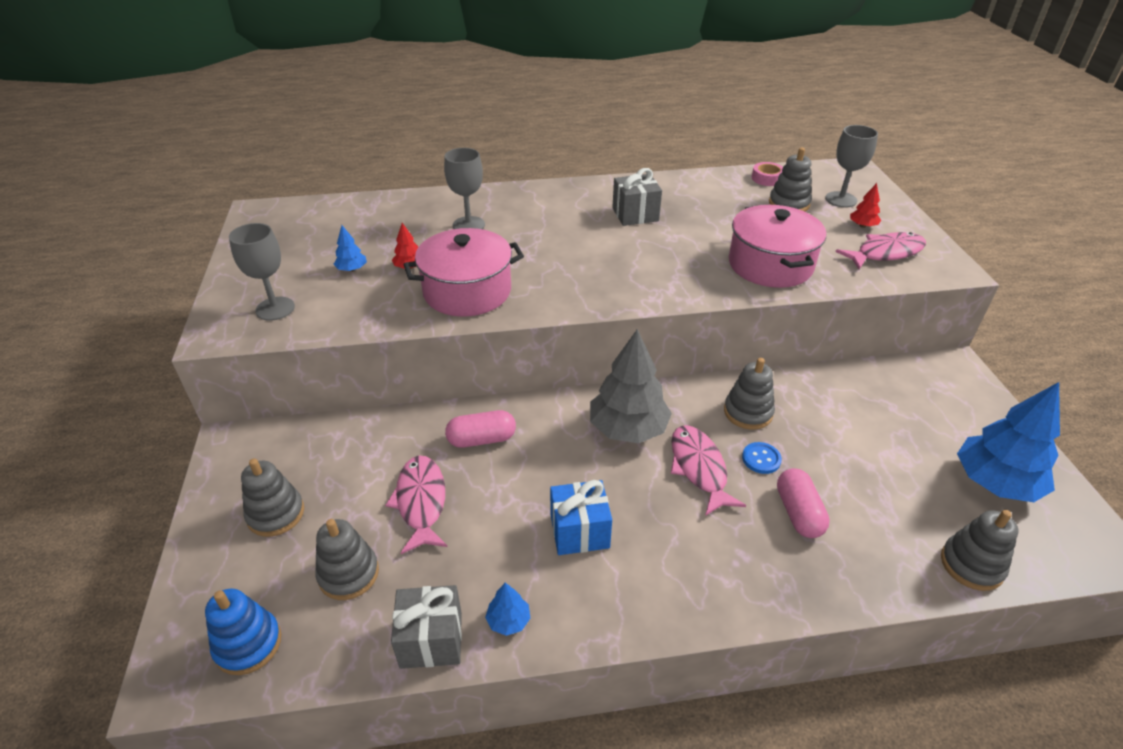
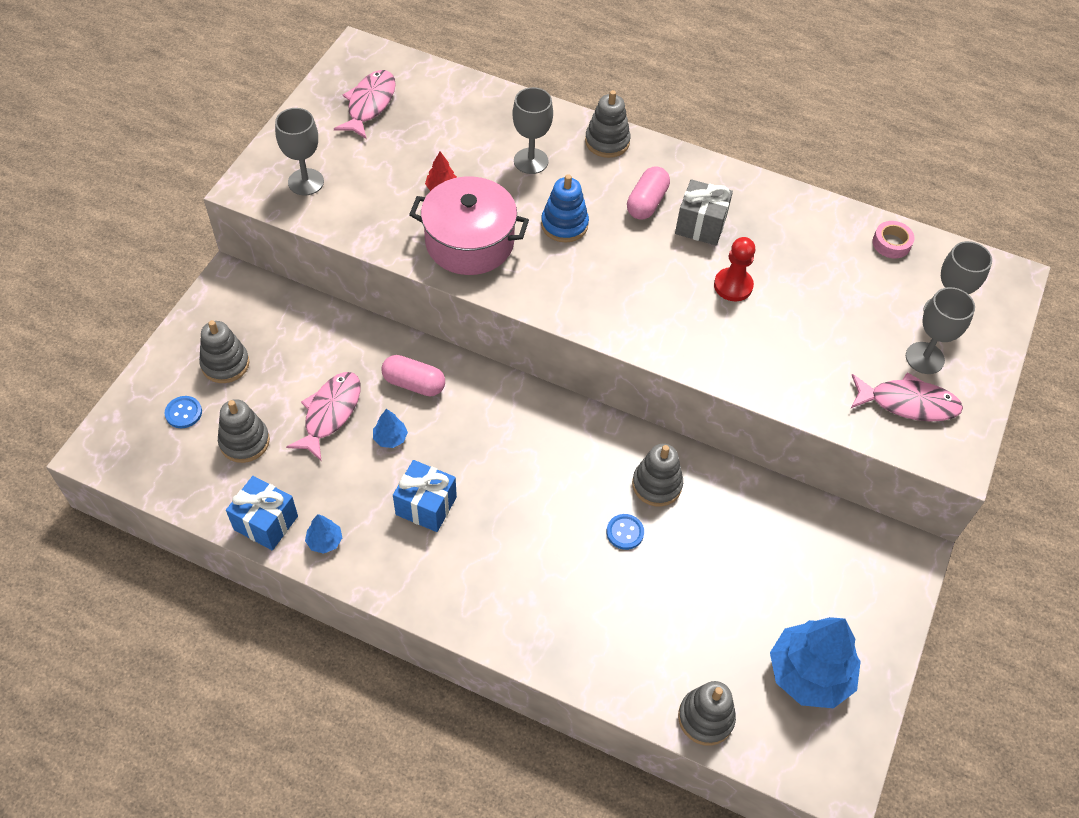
camera: 30 degrees right, 15 degrees up
blue stacking toy [205,589,281,675] -> blue stacking toy moved to [541,174,589,242]
blue tree [333,225,367,272] -> blue tree moved to [373,409,408,448]
grey gift [391,585,462,669] -> blue gift [226,476,298,550]
grey tree [590,329,672,443] -> none
pink fish [671,425,746,516] -> pink fish moved to [334,70,396,139]
pink pot [729,205,826,288] -> none
grey stacking toy [769,148,812,212] -> grey stacking toy moved to [585,90,631,158]
pink capsule [777,468,830,538] -> pink capsule moved to [627,166,670,219]
red tree [850,183,881,228] -> grey goblet [906,287,975,374]
none -> blue button [165,396,202,428]
none -> red pawn [714,237,755,301]

